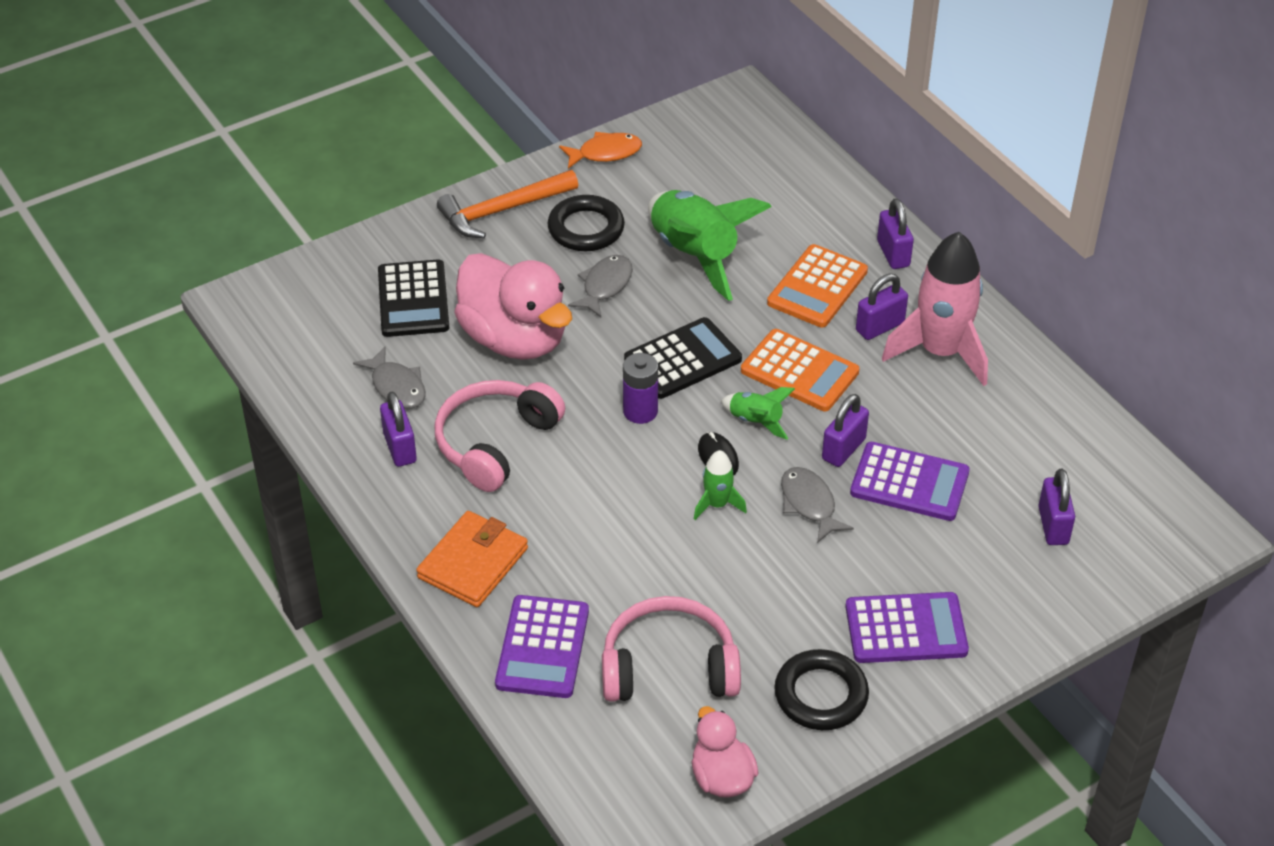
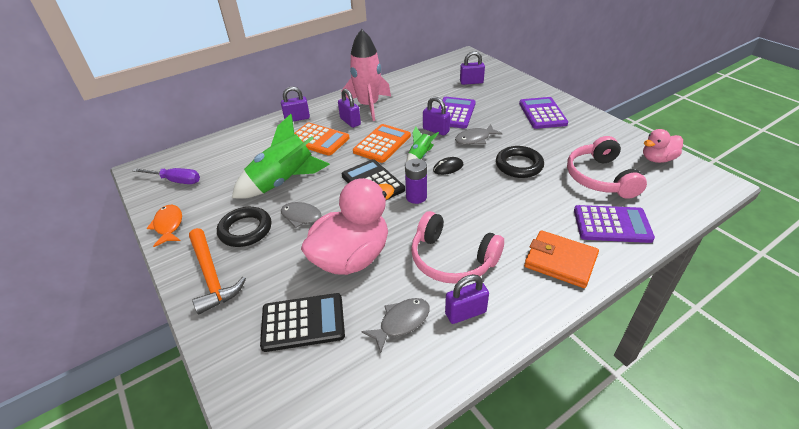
camera: 90 degrees left, 5 degrees down
green rocket [694,450,747,520] -> none
black ring [774,649,869,730] -> black ring moved to [496,146,544,178]
none -> purple screwdriver [133,168,200,184]

